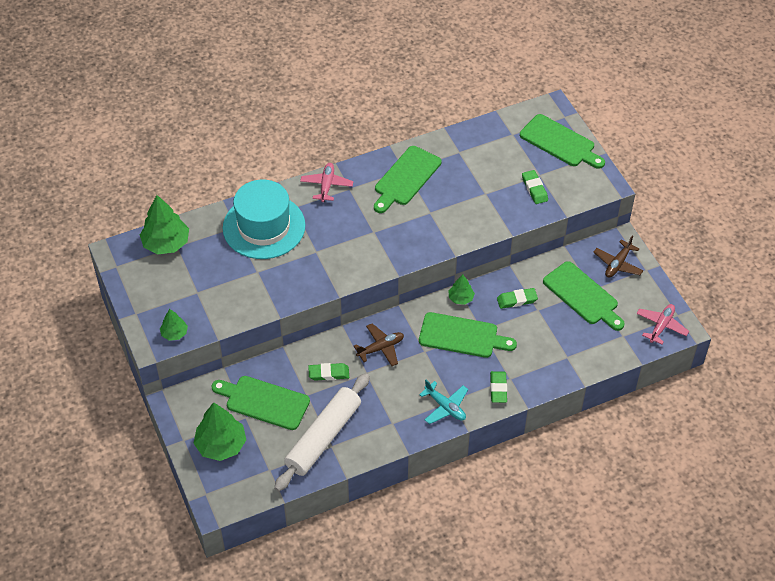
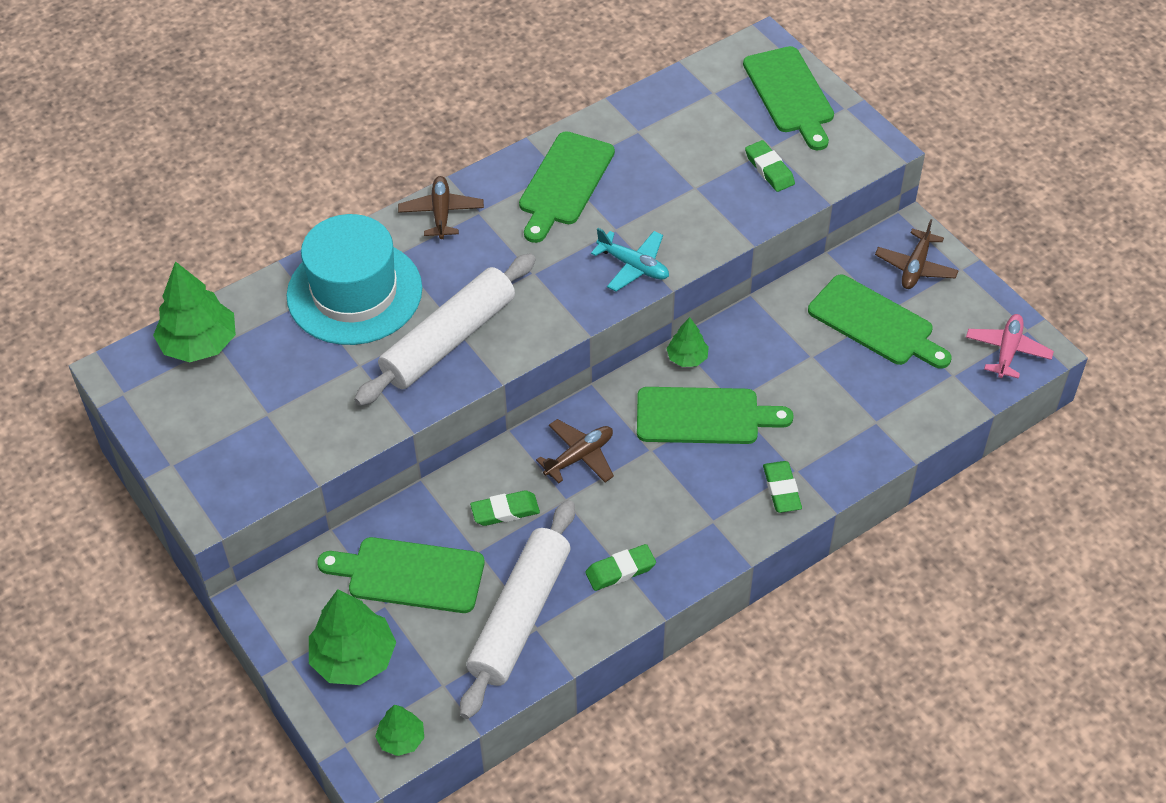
camera: 10 degrees left, 0 degrees up
green tree [160,309,188,341] -> green tree moved to [375,705,424,756]
pink plane [300,163,353,202] -> brown plane [398,176,484,239]
turquoise plane [419,380,468,424] -> turquoise plane moved to [591,228,669,291]
green eraser [497,288,538,309] -> green eraser moved to [585,544,656,591]
green cutting board [520,114,605,169] -> green cutting board turned 45 degrees clockwise [743,46,834,150]
none -> white rolling pin [354,253,536,406]

